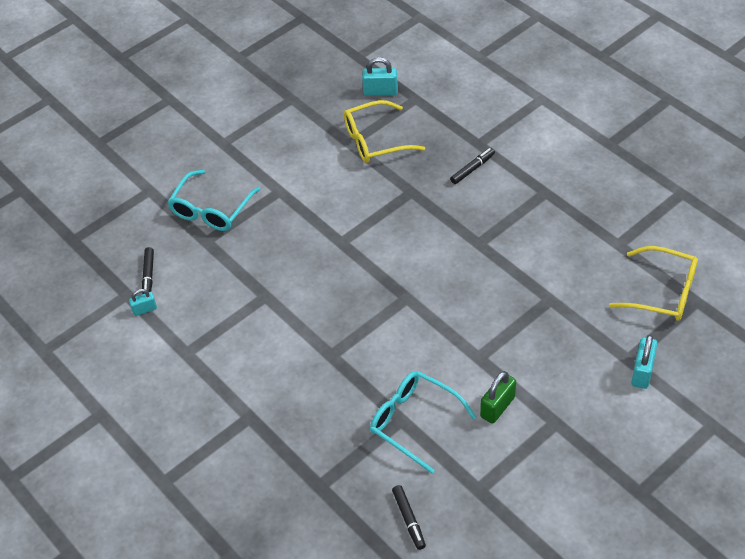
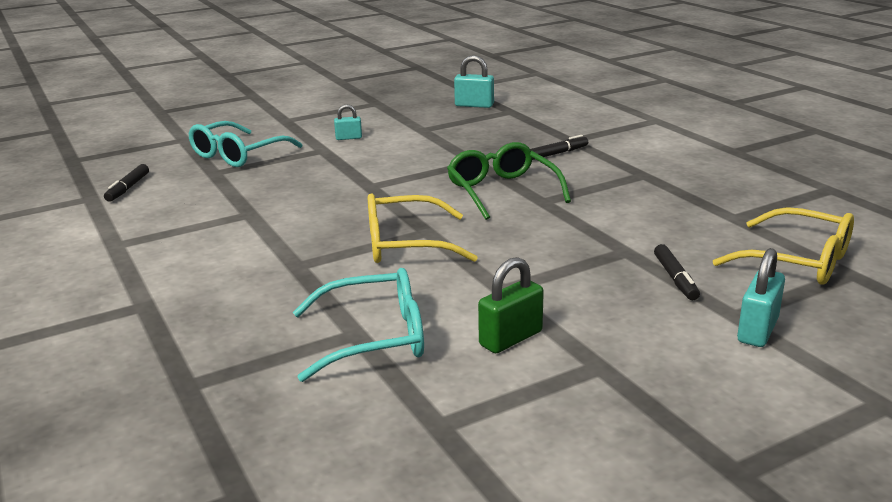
camera: 10 degrees right, 25 degrees down
turquoise padlock [129,289,157,316] -> turquoise padlock moved to [334,104,362,140]
yellow glasses [344,100,425,163] -> yellow glasses moved to [368,194,478,263]
turquoise glasses [370,371,476,474] -> turquoise glasses turned 120 degrees clockwise [293,268,424,382]
black marker [392,485,426,550] -> black marker moved to [654,244,700,300]
none -> green glasses [447,142,571,220]

